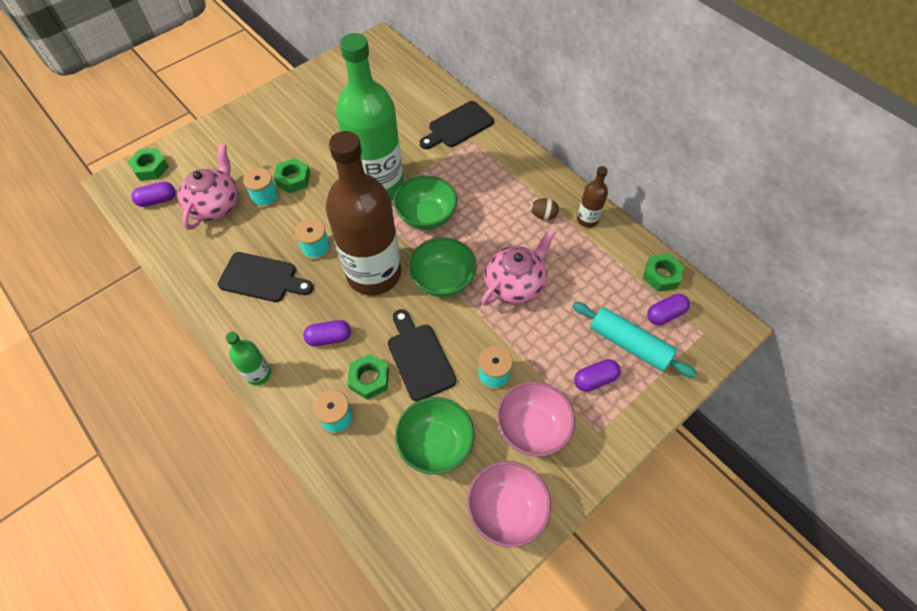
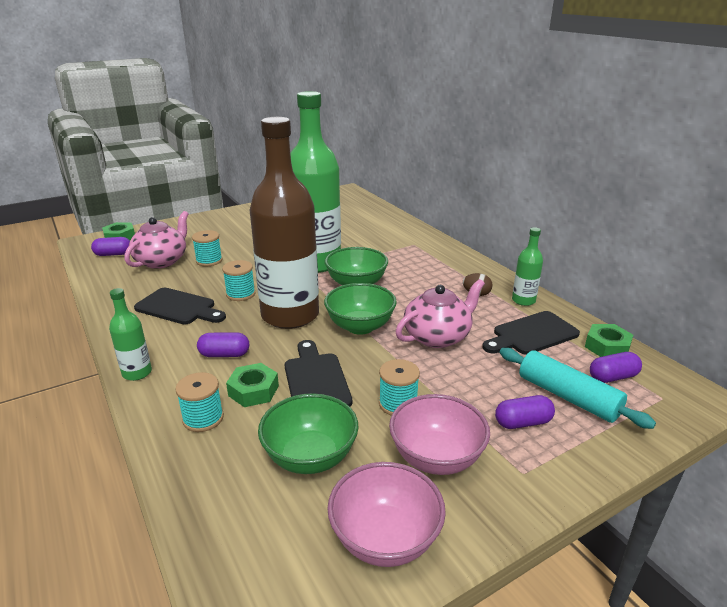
camera: 10 degrees right, 30 degrees down
green nut [273,158,310,193] -> none
black cutting board [420,101,494,149] -> black cutting board moved to [482,311,580,355]
brown bottle [577,166,608,228] -> green bottle [512,227,543,306]

